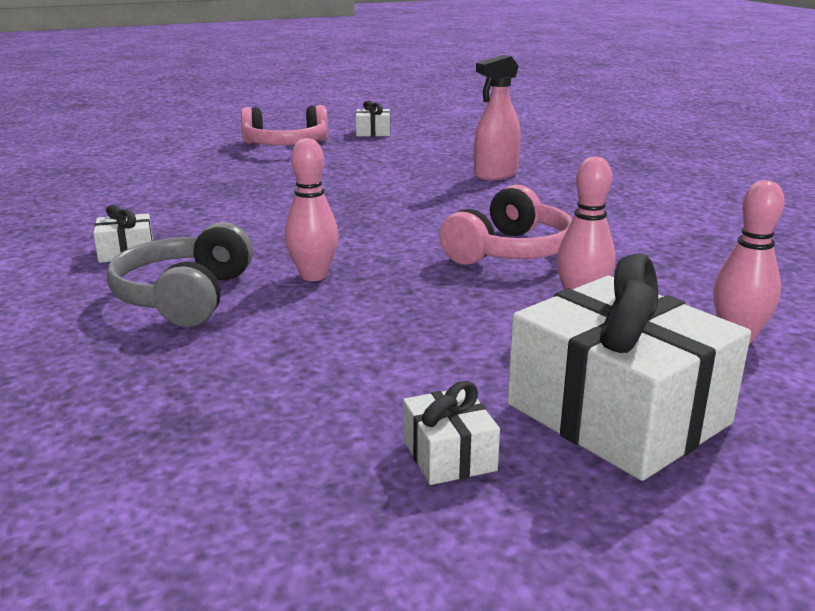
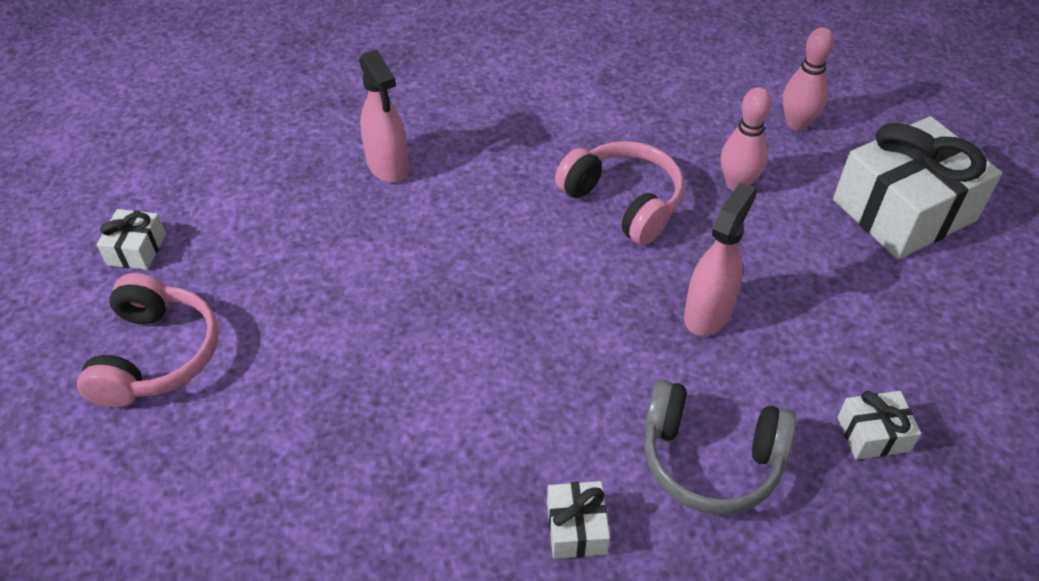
camera: 80 degrees left, 25 degrees up
pink bowling pin [285,138,338,281] -> none
white gift [403,381,500,485] -> white gift moved to [837,391,921,460]
none -> pink spray bottle [684,183,756,336]

